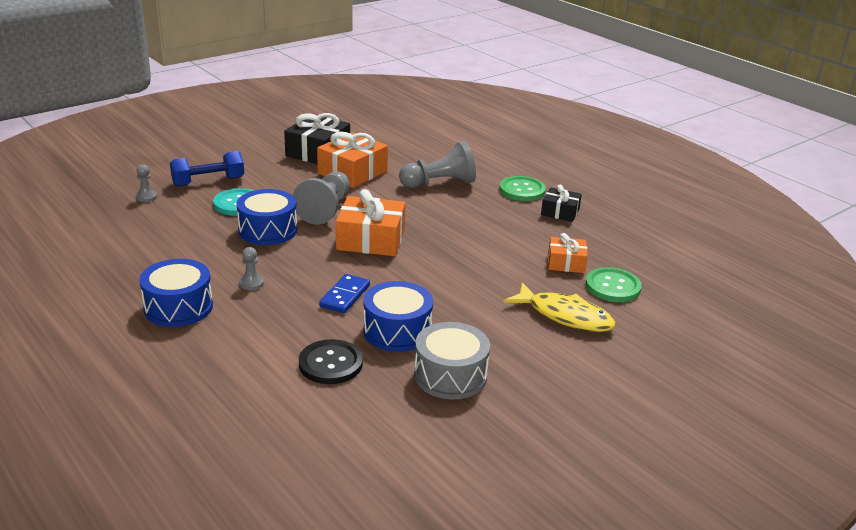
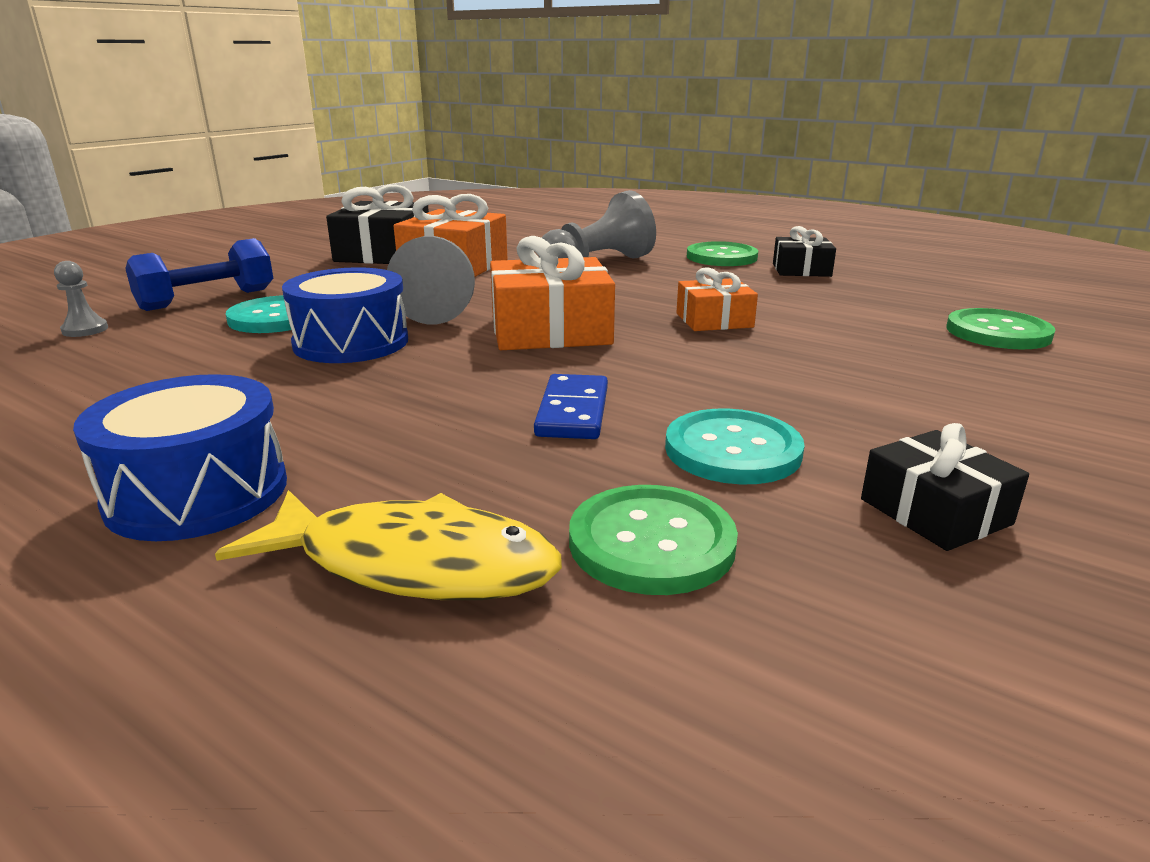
camera: 15 degrees left, 5 degrees down
grey pawn [239,247,264,290] -> none
black button [299,339,363,384] -> green button [569,485,738,595]
blue drum [363,281,433,352] -> turquoise button [665,408,804,484]
grey drum [414,322,490,399] -> black gift [861,423,1029,551]
yellow fish [504,282,616,332] -> yellow fish moved to [215,490,562,600]
orange gift [548,233,588,273] -> orange gift moved to [677,267,758,331]

